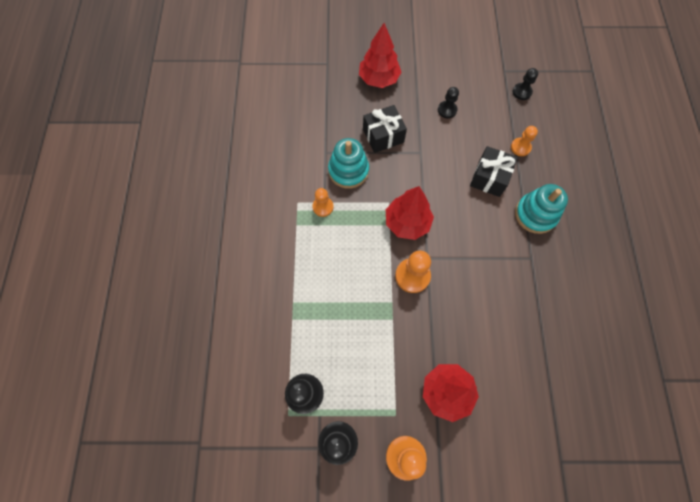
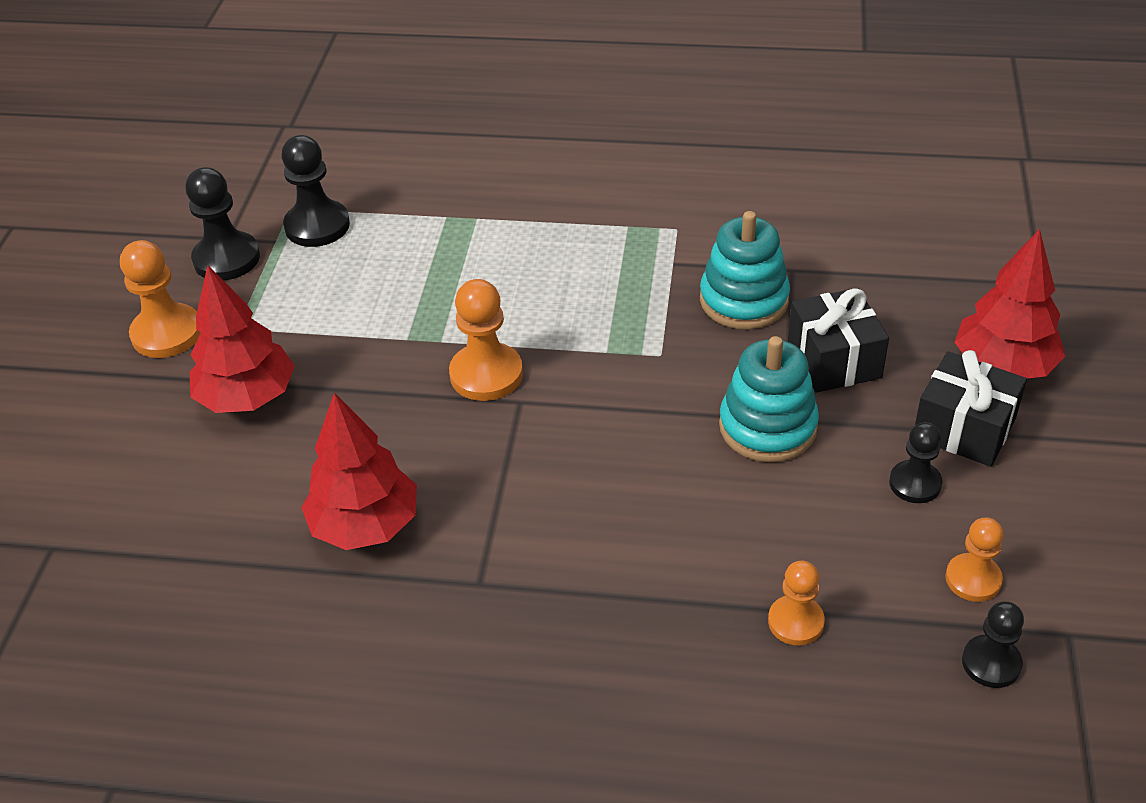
camera: 100 degrees right, 25 degrees down
orange pawn [312,188,334,217] -> orange pawn moved to [945,517,1004,602]
red tree [386,186,434,240] -> red tree moved to [301,393,417,550]
black gift [470,146,518,197] -> black gift moved to [915,350,1027,467]
turquoise stacking toy [515,184,568,234] -> turquoise stacking toy moved to [719,336,819,462]

